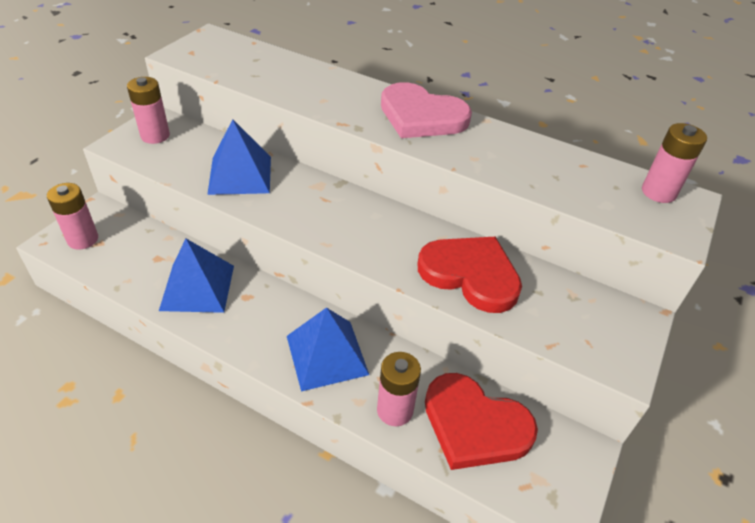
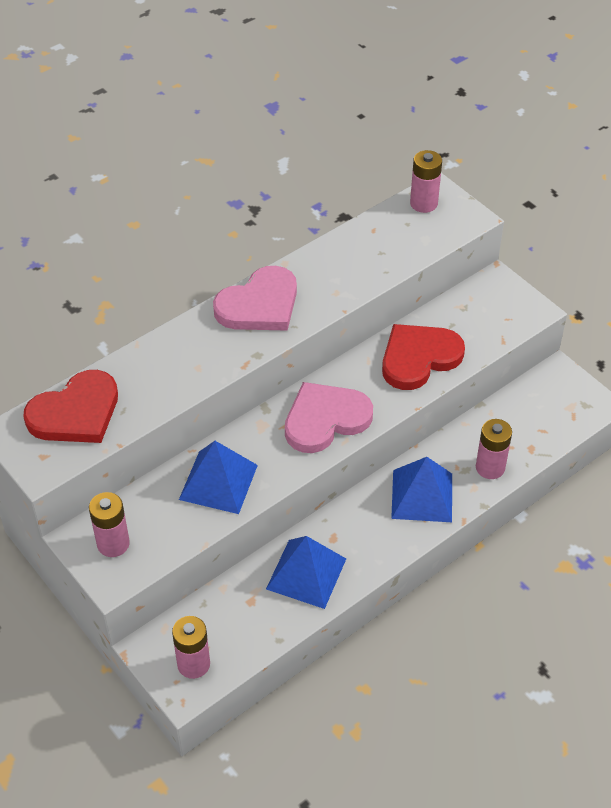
camera: 65 degrees left, 5 degrees up
red heart [425,373,538,470] -> red heart moved to [23,370,118,443]
none -> pink heart [285,382,373,453]

